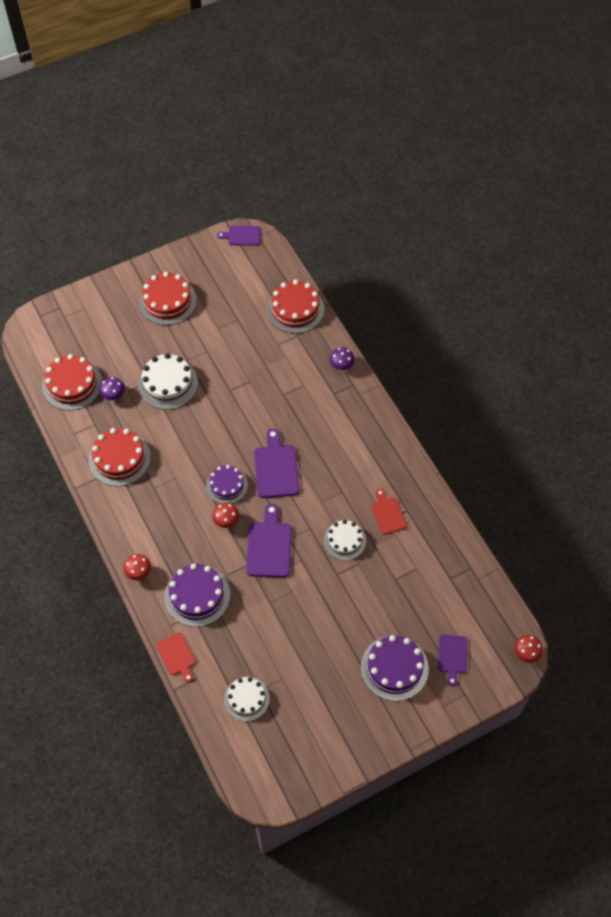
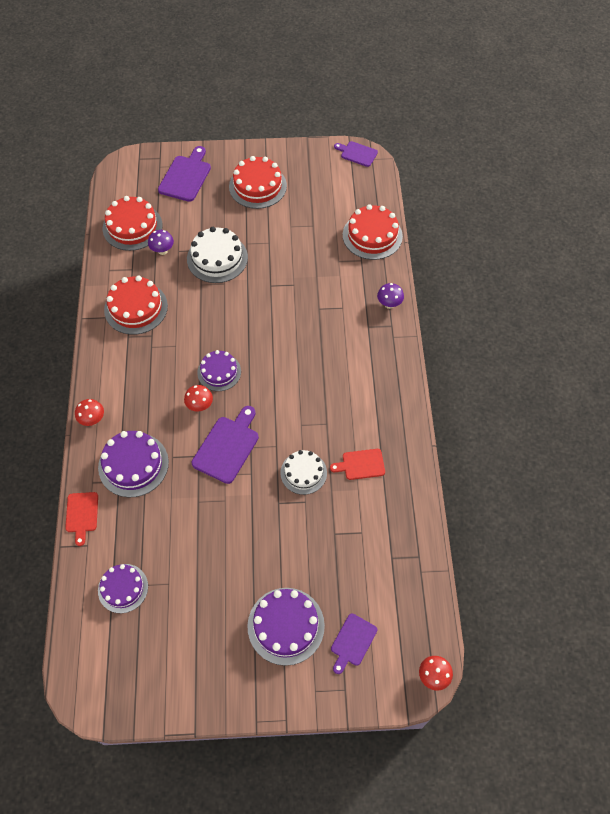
camera: 25 degrees right, 0 degrees up
white cake [224,677,270,721] -> purple cake [98,564,148,613]
purple cutting board [254,428,300,498] -> purple cutting board moved to [158,146,211,202]
red cutting board [371,489,407,535] -> red cutting board turned 105 degrees counterclockwise [330,449,385,480]

